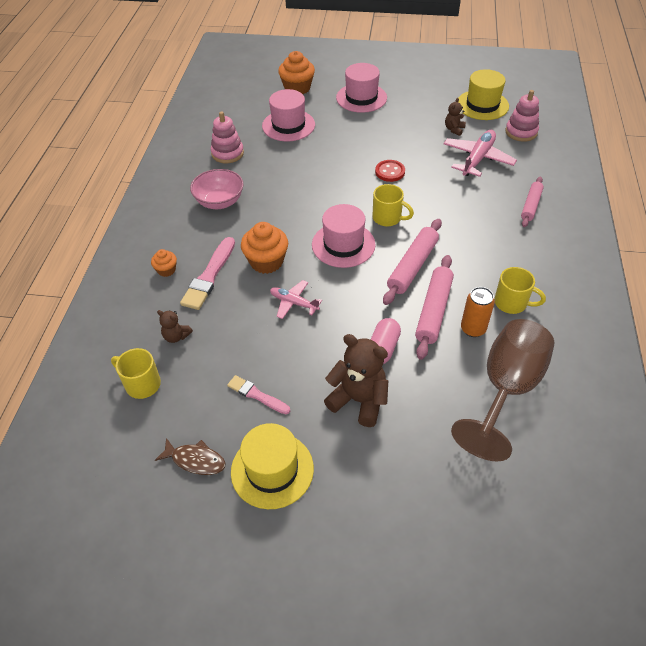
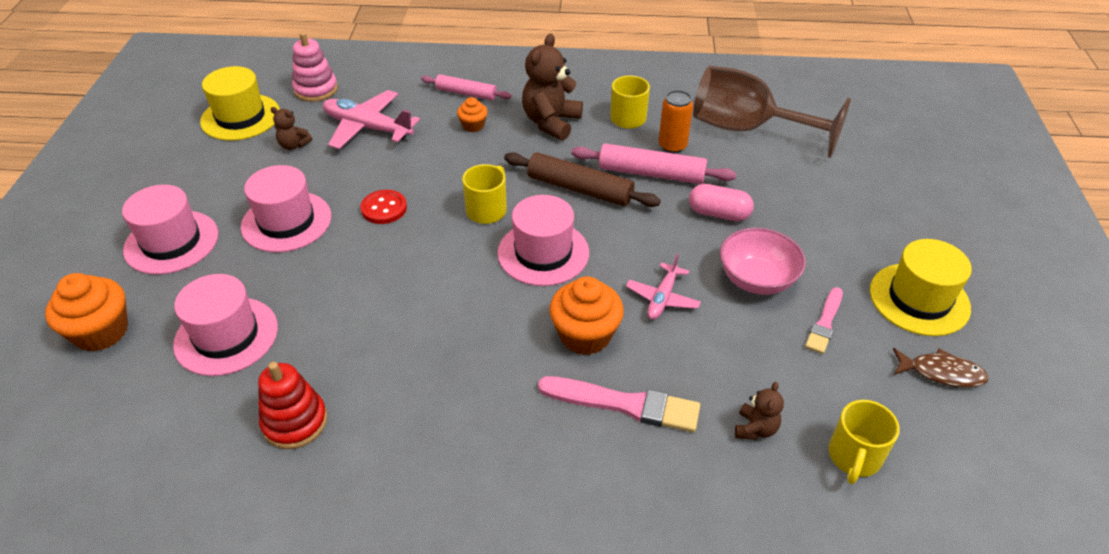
camera: 95 degrees left, 5 degrees down
orange cupcake [151,249,177,277] -> orange cupcake moved to [457,97,488,132]
brown fish [155,438,226,475] -> brown fish turned 90 degrees clockwise [893,348,989,387]
pink bowl [190,169,243,209] -> pink bowl moved to [720,228,806,295]
pink stacking toy [211,111,244,163] -> red stacking toy [258,362,328,449]
brown teddy bear [324,334,388,427] -> brown teddy bear moved to [522,34,583,141]
pink rolling pin [383,219,442,305] -> brown rolling pin [504,152,661,207]
none -> pink hat [241,165,331,252]

